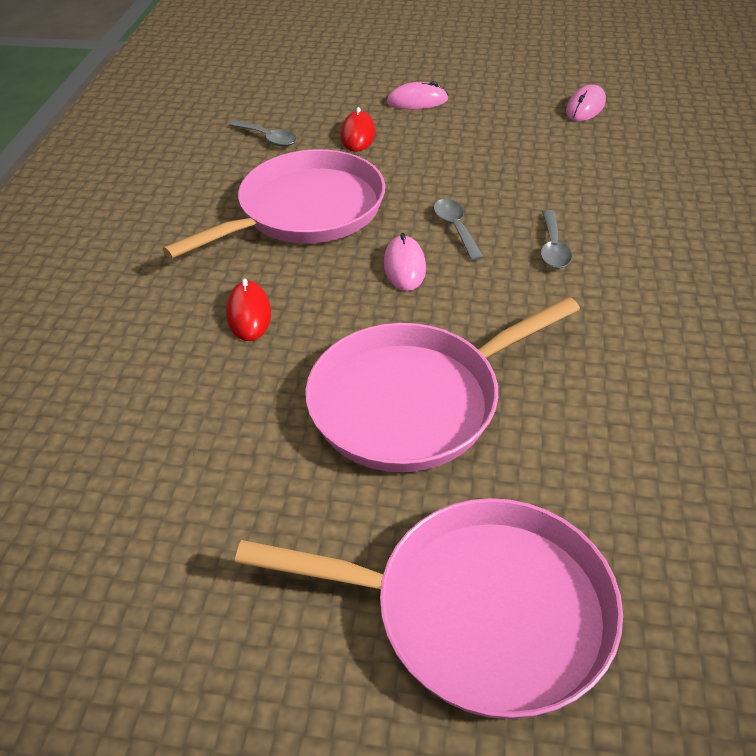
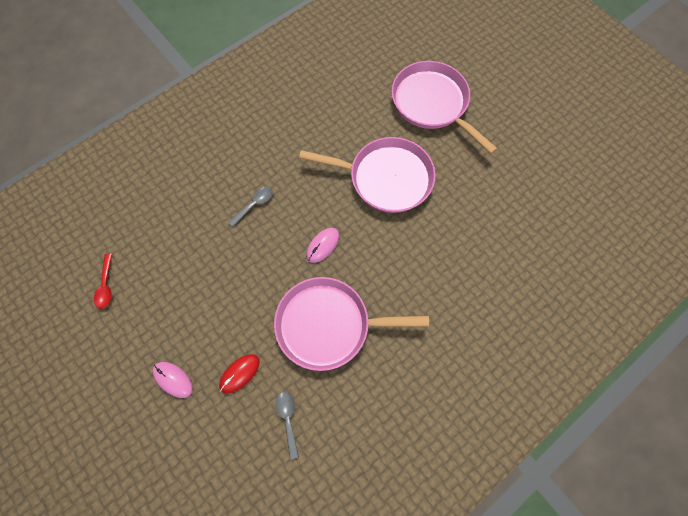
camera: 140 degrees left, 25 degrees up
red mouse [226,278,271,341] -> none
grey spoon [434,199,484,261] -> none
pink mouse [566,84,606,121] -> red spoon [94,253,112,309]

